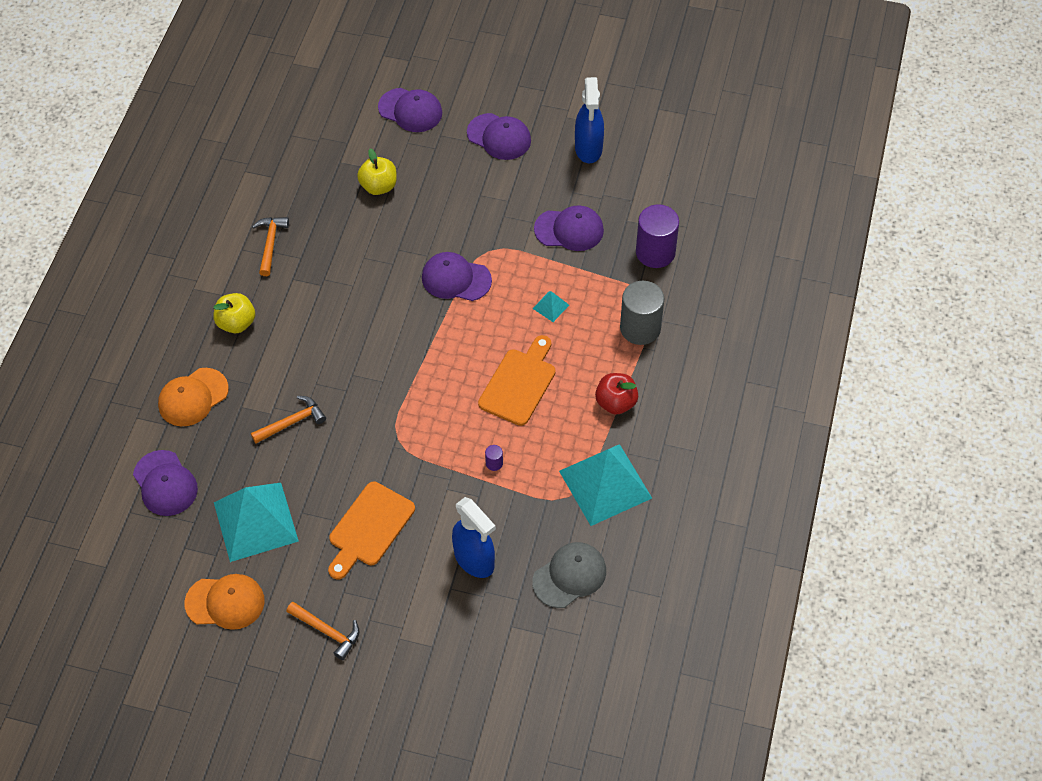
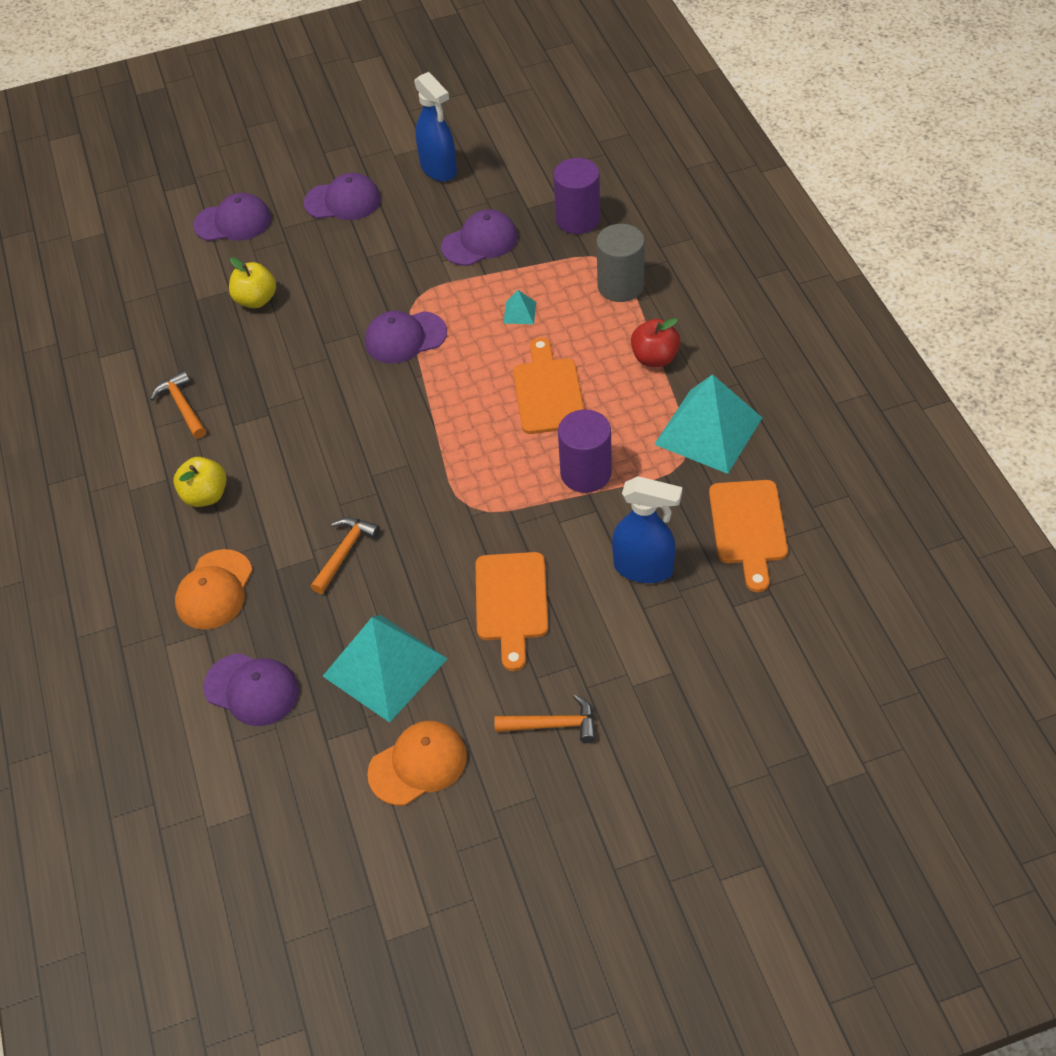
camera: 30 degrees left, 5 degrees down
purple cylinder [485,445,503,471] -> purple cylinder [558,409,612,493], size x2.47
grey cap [532,542,606,608] -> orange cutting board [709,480,788,592]

